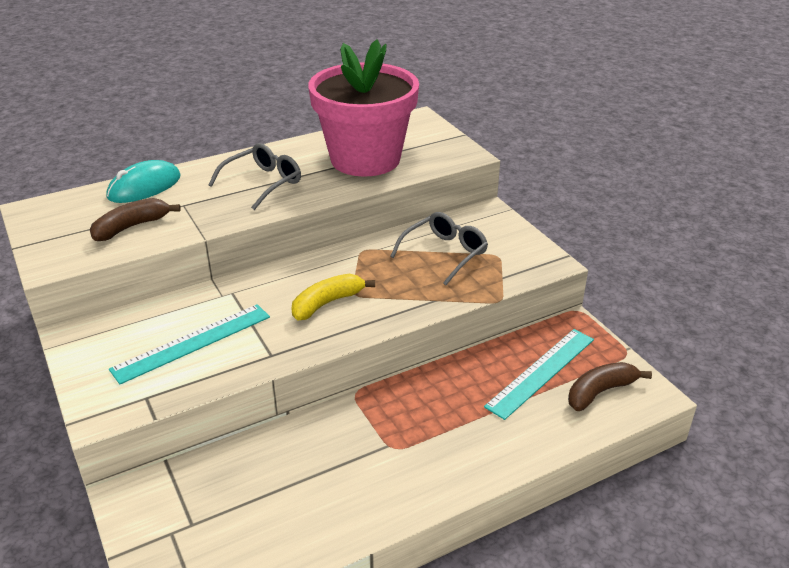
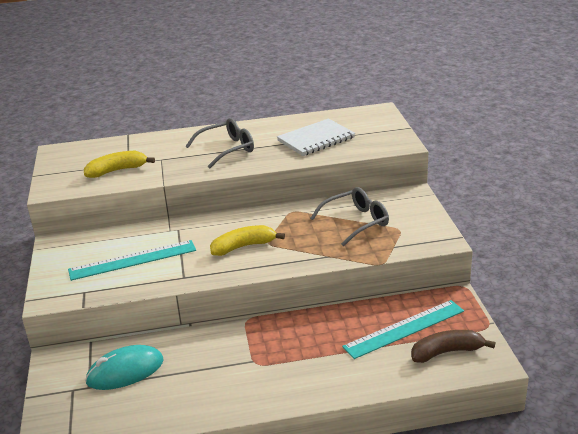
camera: 20 degrees right, 5 degrees down
brown banana [90,198,181,241] -> yellow banana [84,151,155,178]
turquoise mouse [107,160,181,203] -> turquoise mouse moved to [85,345,164,390]
pink flower pot [308,39,419,177] -> white notebook [277,119,355,156]

